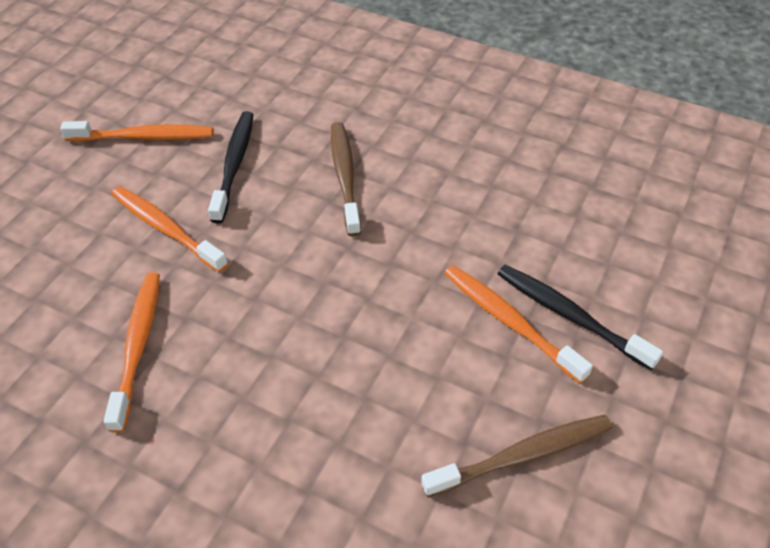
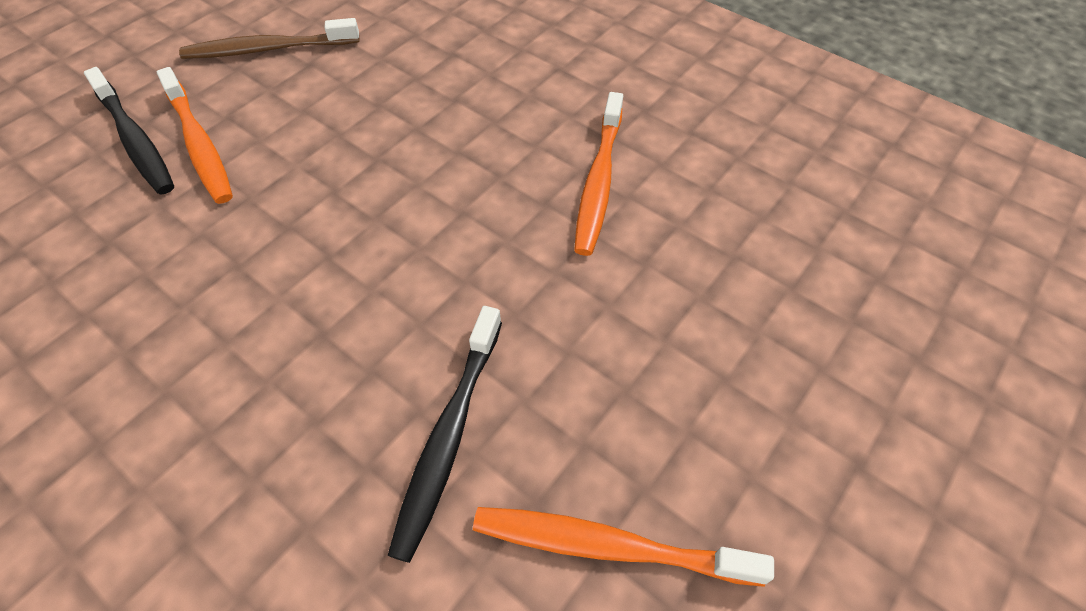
camera: 170 degrees left, 5 degrees up
orange toothbrush [111,186,228,273] -> none
brown toothbrush [331,122,361,237] -> none

